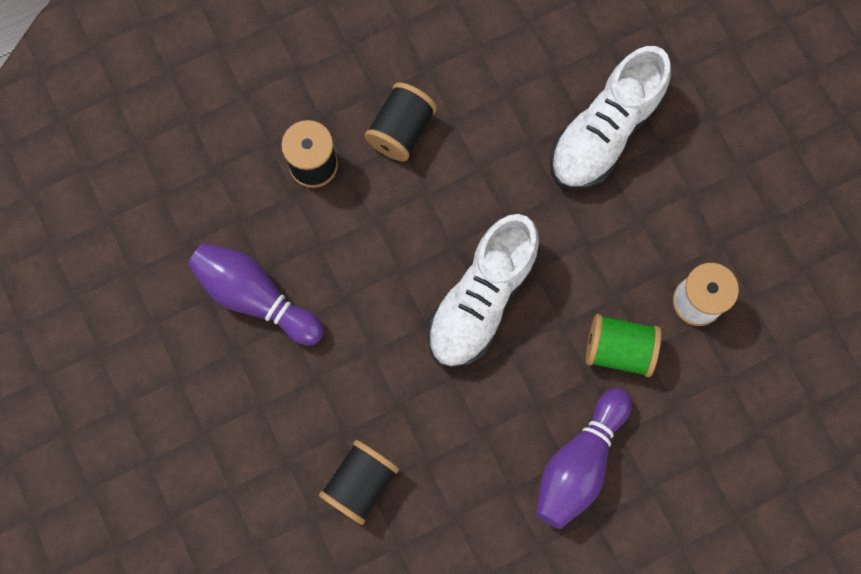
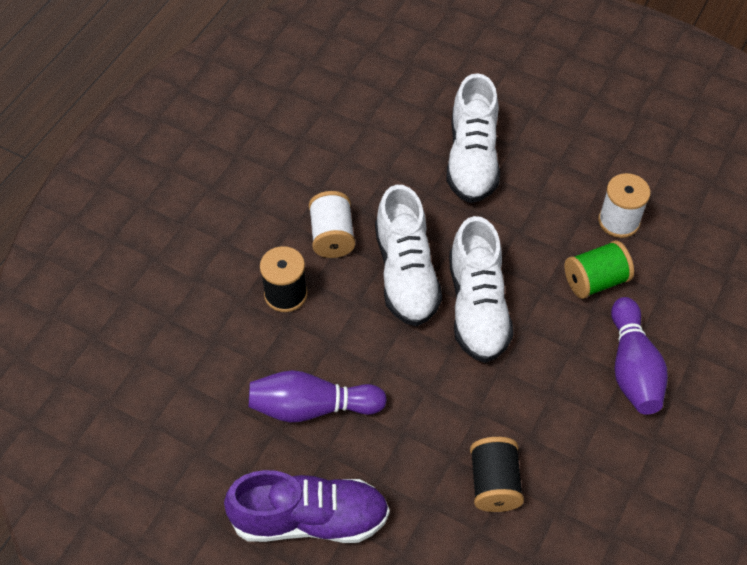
camera: 35 degrees left, 20 degrees down
black spool [364,82,437,161] -> white spool [309,191,355,258]
none -> purple shoe [224,470,390,543]
none -> white shoe [375,185,442,326]

